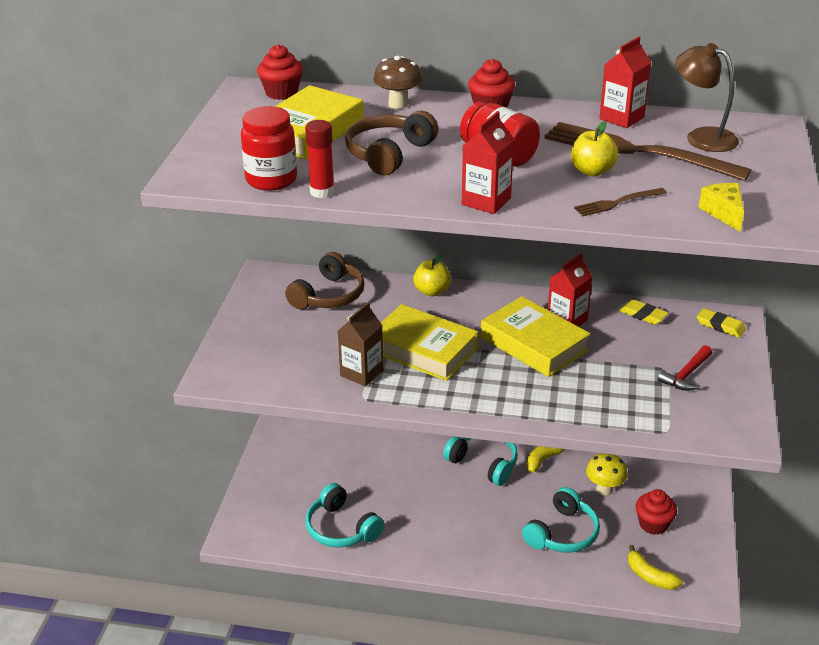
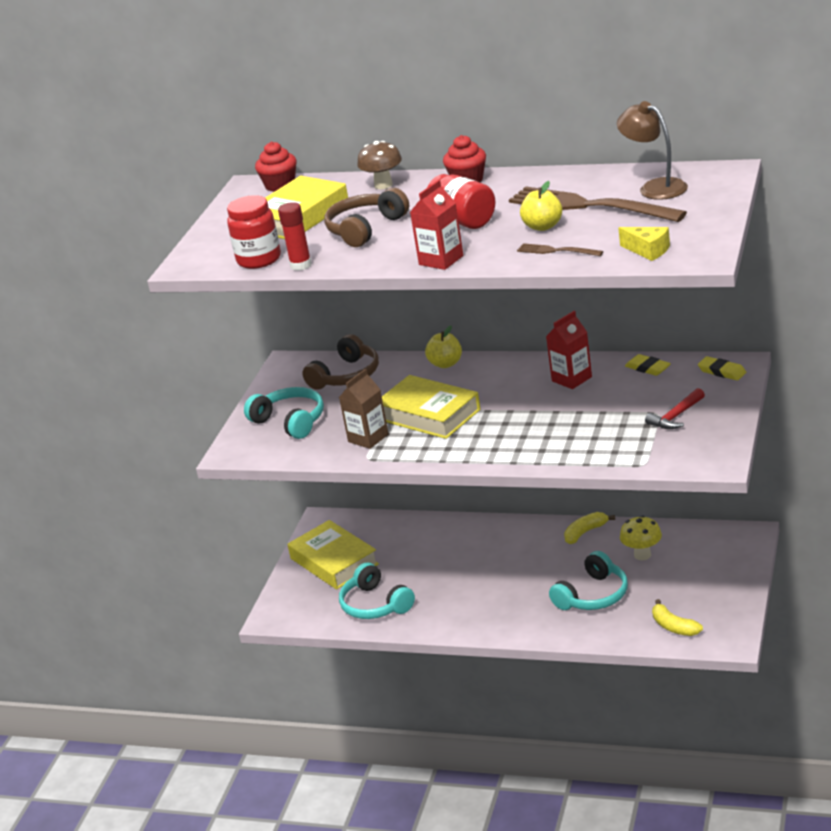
camera: 10 degrees right, 5 degrees down
turquoise headphones [443,437,518,486] -> turquoise headphones moved to [244,387,324,439]
yellow book [481,296,591,377] -> yellow book moved to [288,520,379,589]
brown fork [574,188,667,216] -> brown fork turned 45 degrees clockwise [517,243,603,256]
red carton [599,36,651,128] -> none
red cupcake [636,489,677,535] -> none
yellow cheese [699,183,744,232] -> yellow cheese turned 135 degrees clockwise [618,227,670,261]

